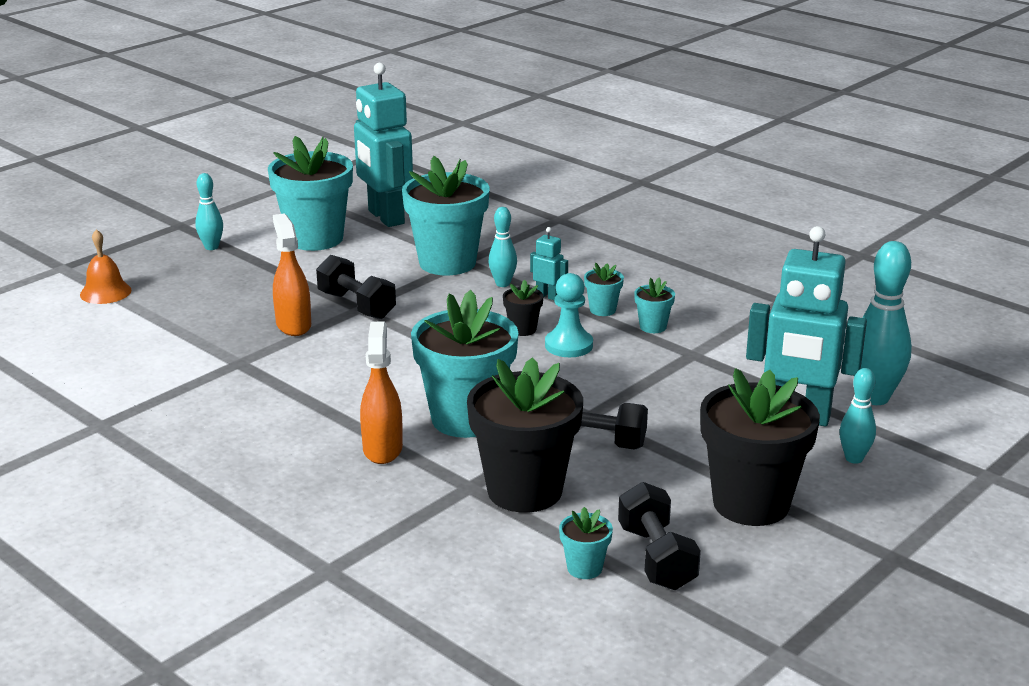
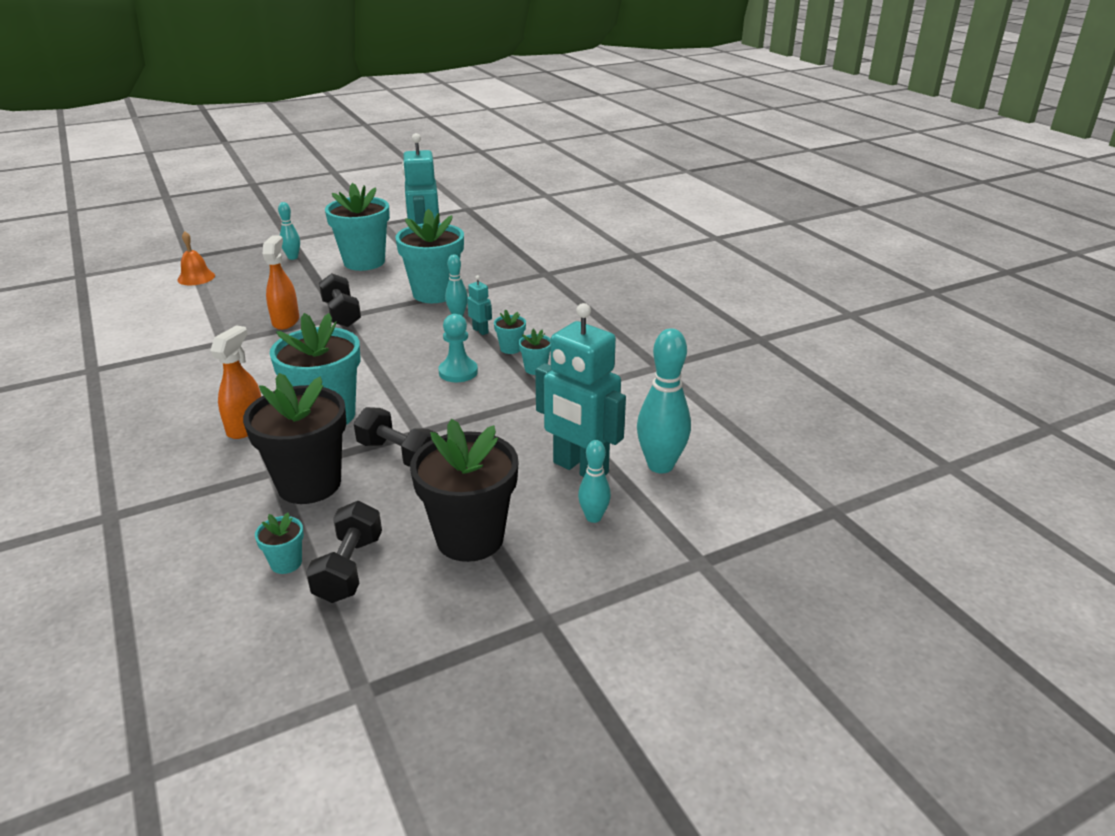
camera: 20 degrees right, 5 degrees up
black flower pot [503,280,544,336] -> none

